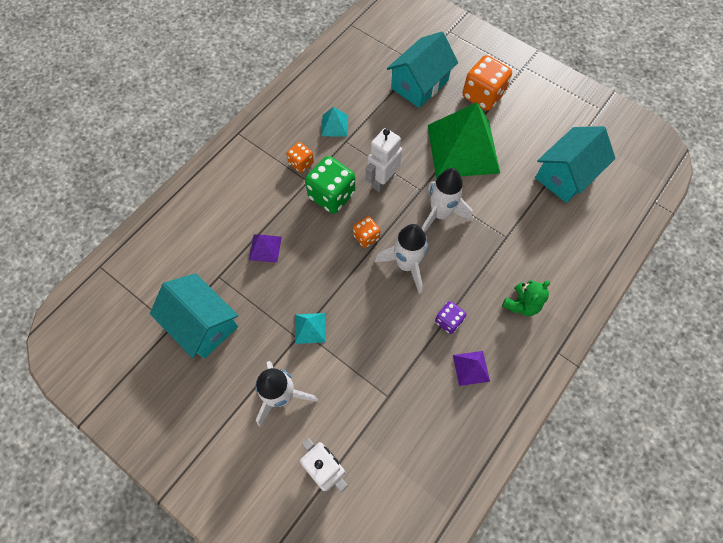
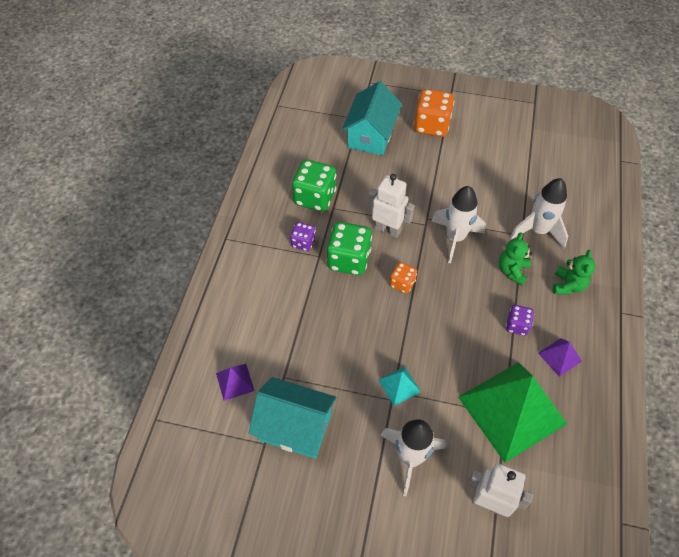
camera: 25 degrees left, 10 degrees down
purple pyramid [249,234,282,263] -> purple pyramid moved to [216,364,255,401]
orange dice [287,142,314,173] -> purple dice [290,222,316,251]
turquoise pyramid [321,107,348,137] -> green dice [292,160,336,212]
white robot [366,128,402,192] -> white robot turned 105 degrees clockwise [368,174,415,238]
white rocket [374,224,428,294] -> white rocket moved to [510,178,568,249]
green pyramid [428,102,500,178] -> green pyramid moved to [458,362,567,463]
turquoise house [535,126,616,203] -> none
none -> green teddy bear [499,232,532,286]

